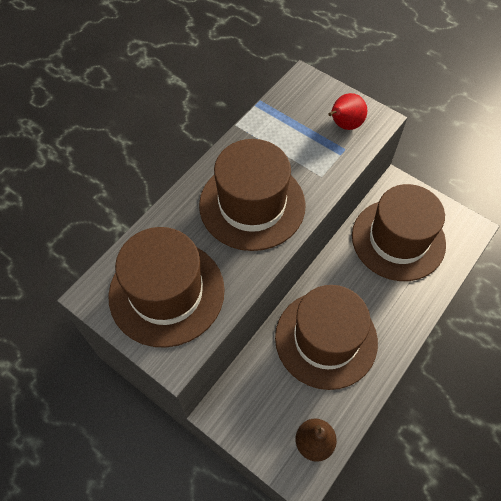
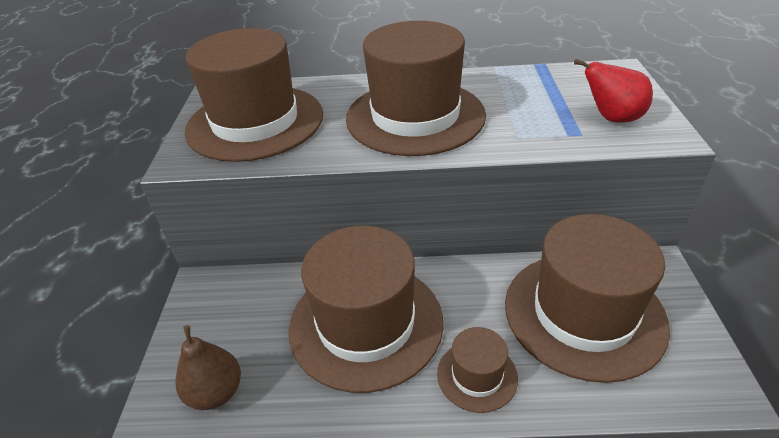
camera: 55 degrees right, 20 degrees down
none -> brown hat [437,327,518,413]

